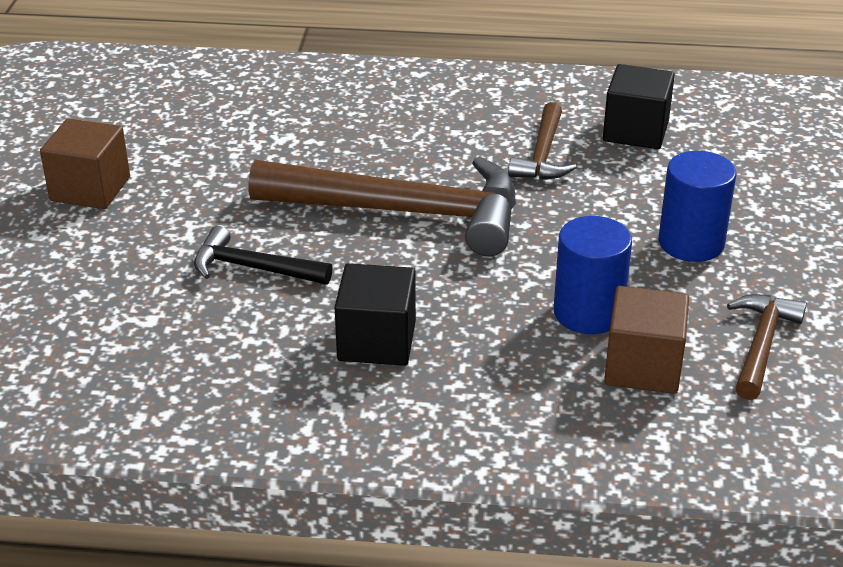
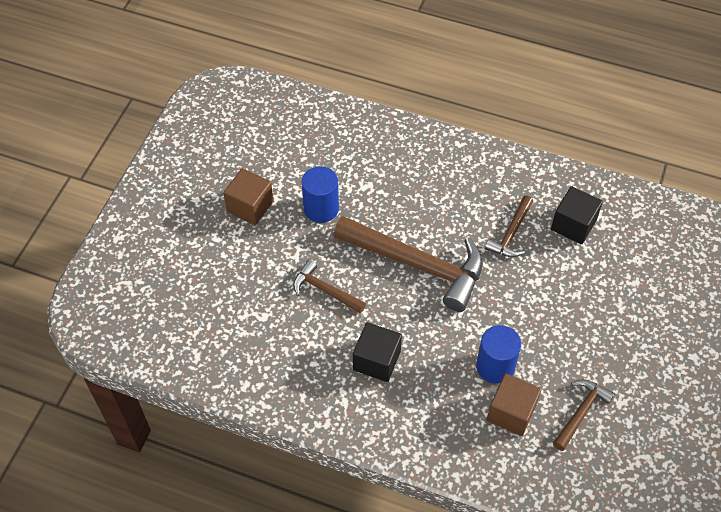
camera: 15 degrees right, 20 degrees up
black hammer [194,226,332,285] -> brown hammer [293,260,366,313]
blue cylinder [658,151,737,262] -> blue cylinder moved to [301,166,339,223]

